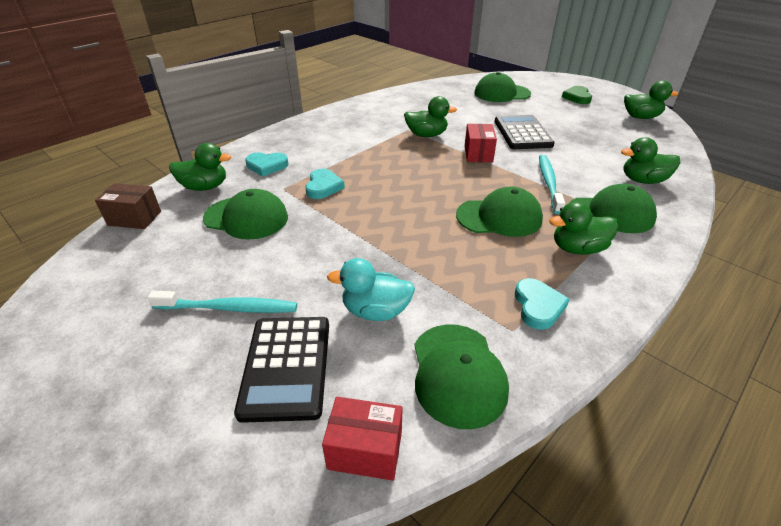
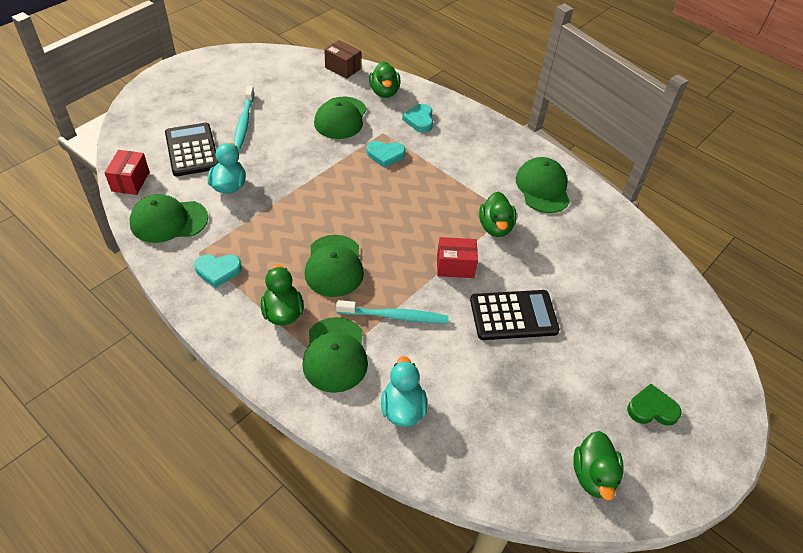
camera: 85 degrees right, 10 degrees up
brown box [95,183,161,229] -> brown box turned 60 degrees counterclockwise [324,40,361,79]
black calculator [234,317,329,423] -> black calculator turned 75 degrees clockwise [165,123,219,176]
green cap [474,72,531,102] -> green cap moved to [516,157,570,213]
green duck [621,137,680,184] -> turquoise duck [381,356,427,427]

